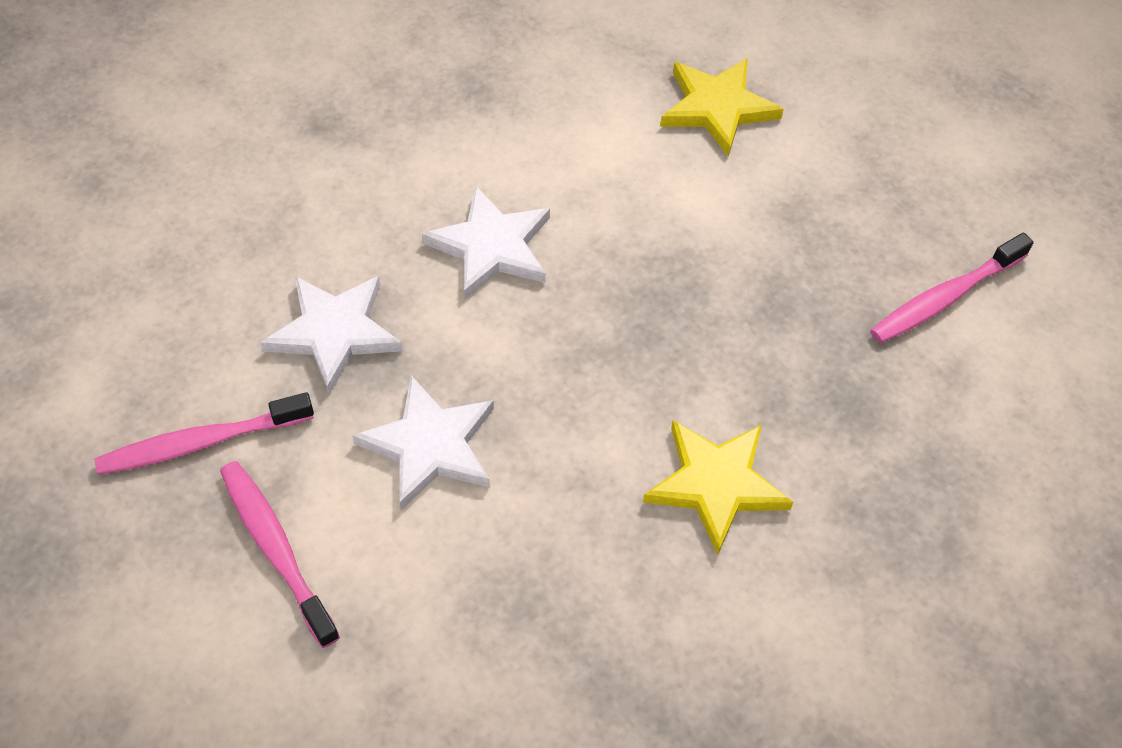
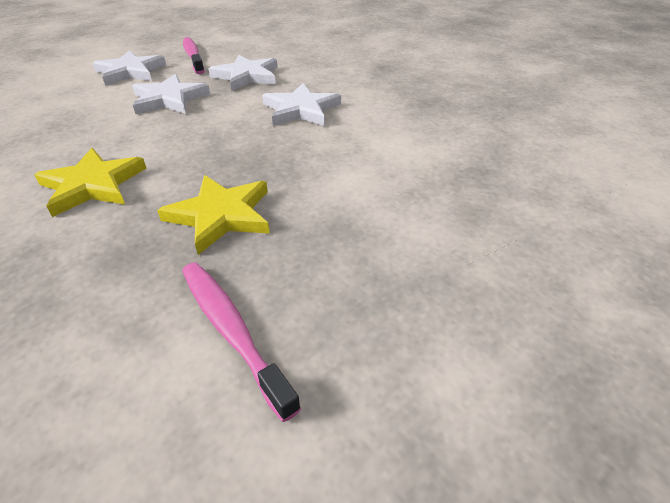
camera: 90 degrees right, 15 degrees down
pink toothbrush [220,461,340,648] -> white star [93,50,166,86]
yellow star [660,58,784,157] -> yellow star moved to [157,175,270,255]

